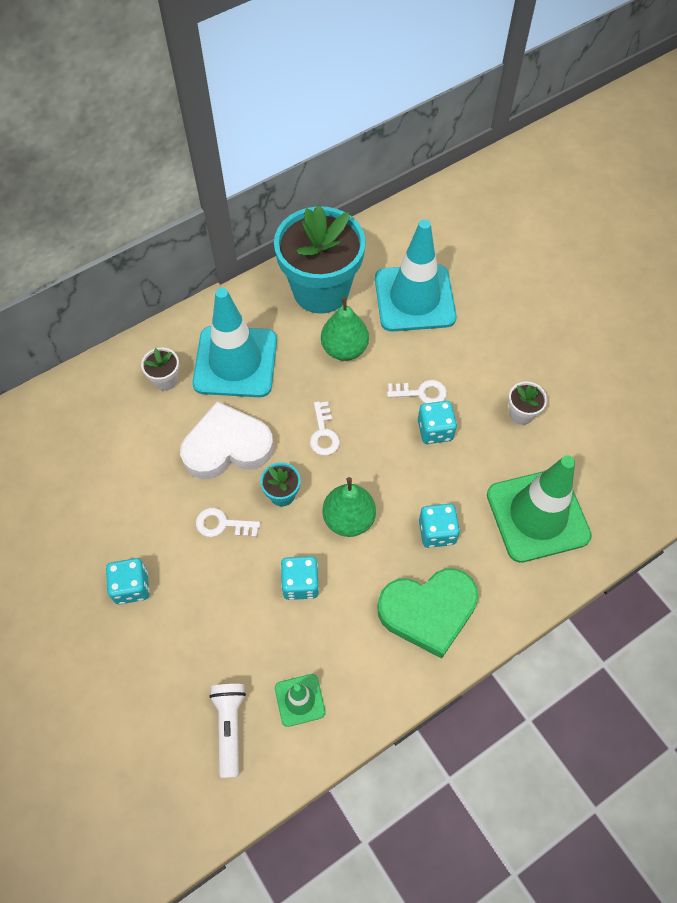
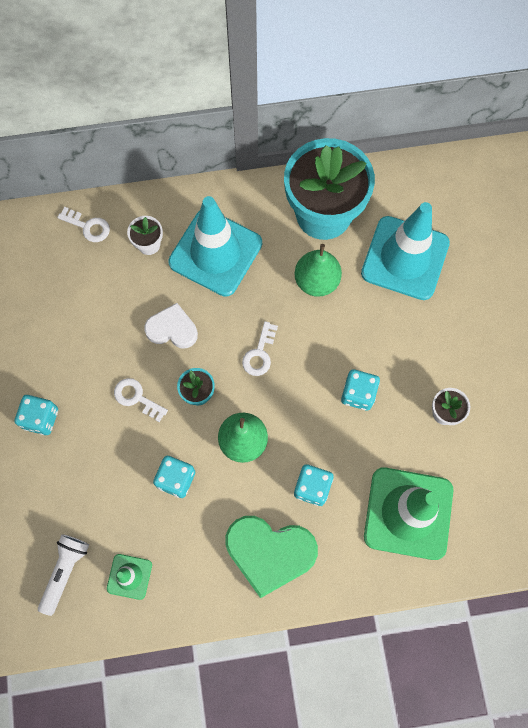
camera: 25 degrees right, 10 degrees up
white heart [180,401,274,479] -> white heart [144,303,198,349], size x0.62
white key [387,380,447,403] -> white key moved to [57,207,110,242]

